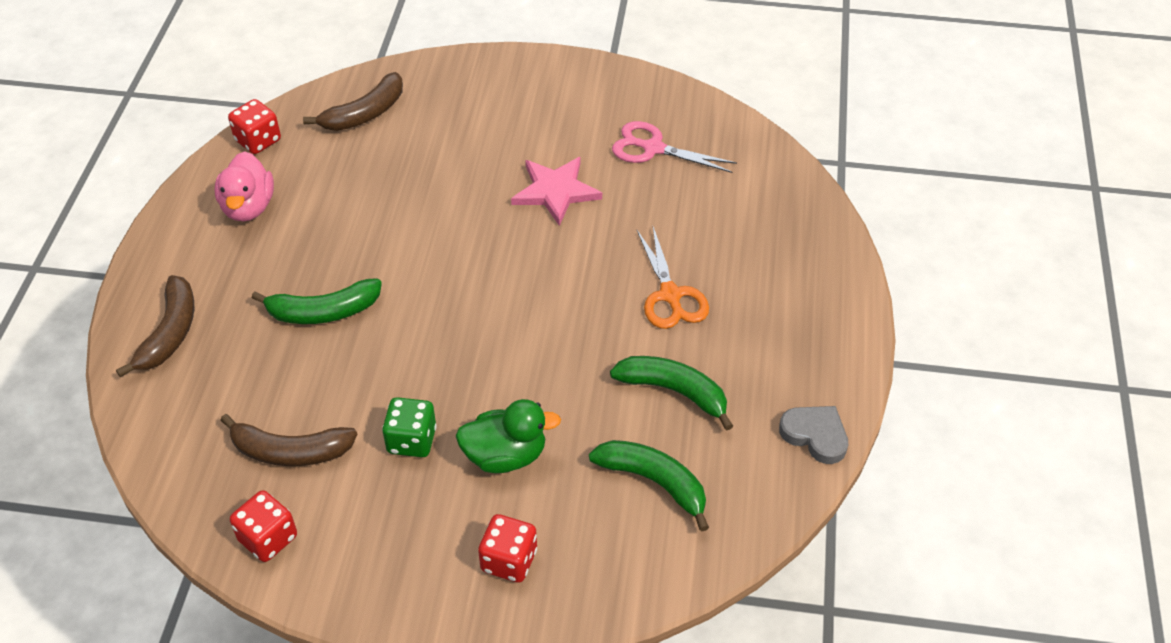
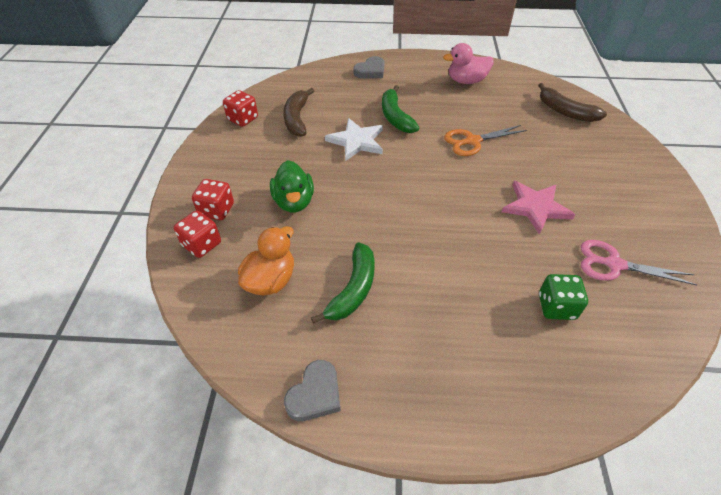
camera: 85 degrees right, 0 degrees up
brown banana [116,275,194,377] -> grey heart [354,56,385,79]
red dice [228,99,281,154] -> red dice moved to [174,210,221,258]
green dice [382,397,437,457] -> green dice moved to [539,274,588,320]
green banana [589,440,709,532] -> orange duck [238,226,294,296]
pink scissors [612,121,737,173] -> pink scissors turned 90 degrees counterclockwise [581,240,697,285]
orange scissors [637,227,709,329] -> orange scissors moved to [444,125,527,156]
none -> white star [325,118,383,161]

